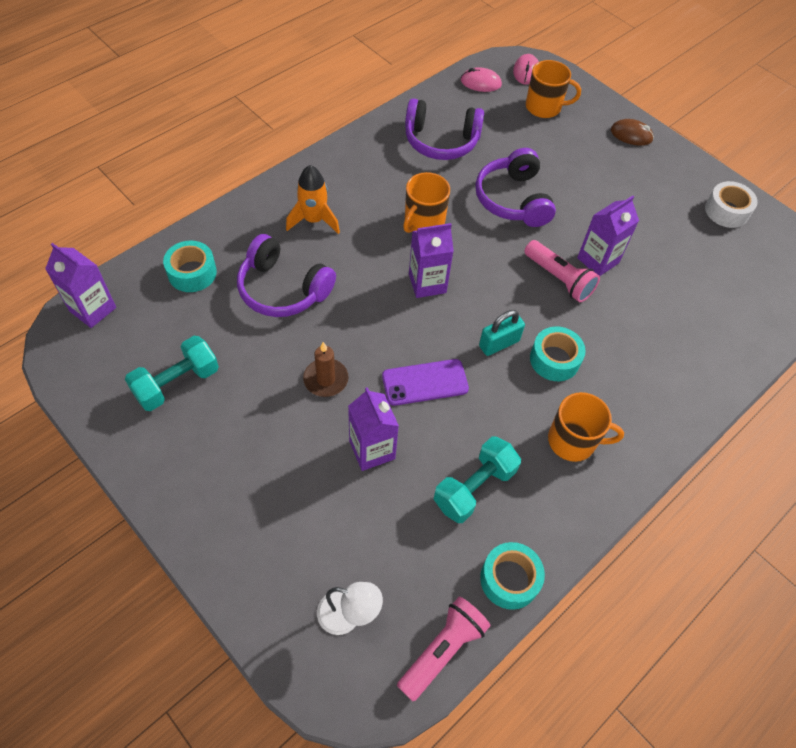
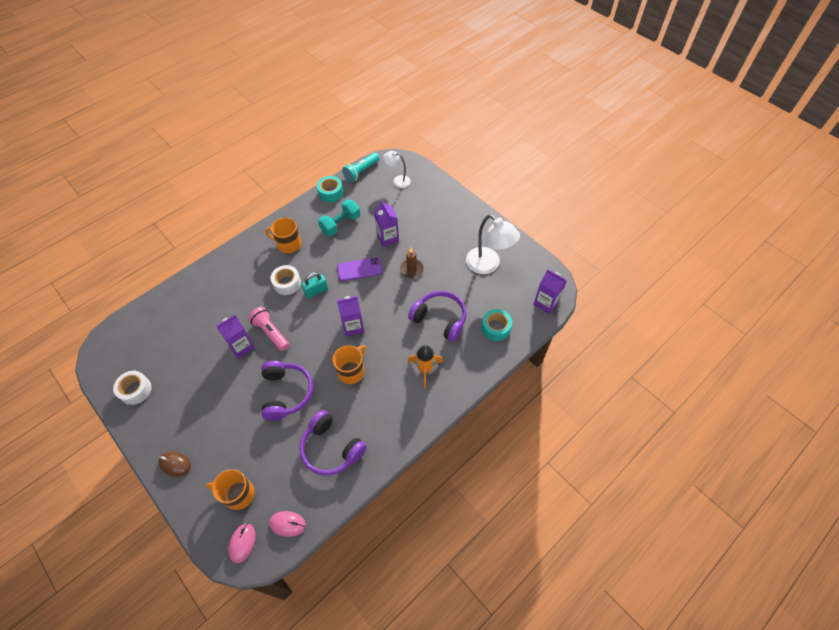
camera: 175 degrees left, 0 degrees up
turquoise dumbbell [125,336,219,411] -> white lamp [466,214,520,274]
pink flashlight [397,597,490,701] -> turquoise flashlight [342,153,379,182]
purple headphones [405,99,484,160] -> purple headphones turned 150 degrees counterclockwise [299,410,367,476]
turquoise tape [530,326,586,381] -> white tape [271,265,301,295]

